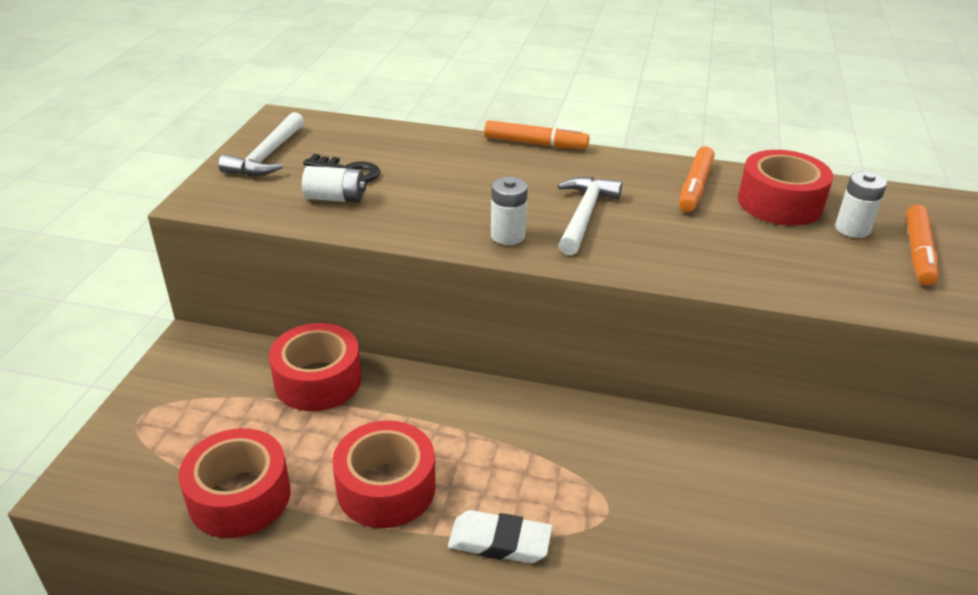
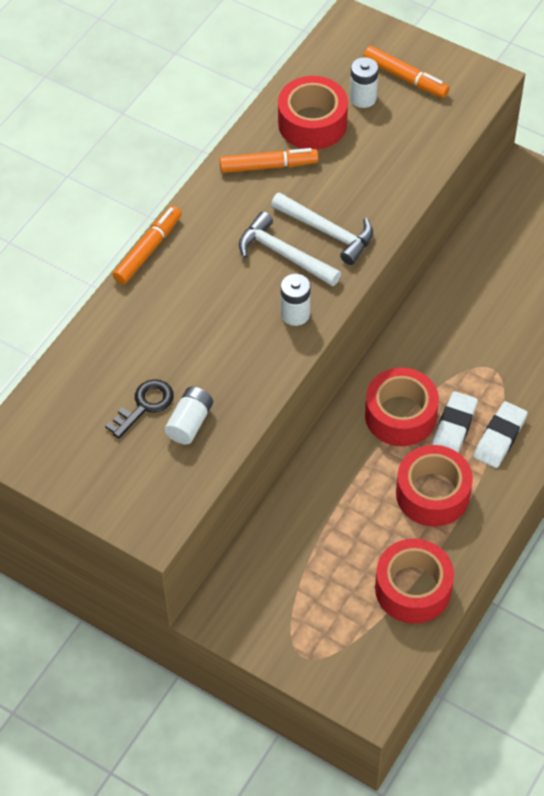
camera: 70 degrees left, 20 degrees up
white hammer [218,112,304,176] -> white hammer moved to [271,192,373,265]
red tape [269,323,362,411] -> red tape moved to [365,367,439,446]
orange marker [679,146,715,212] -> orange marker turned 45 degrees counterclockwise [219,148,319,173]
none -> white eraser [432,391,478,453]

